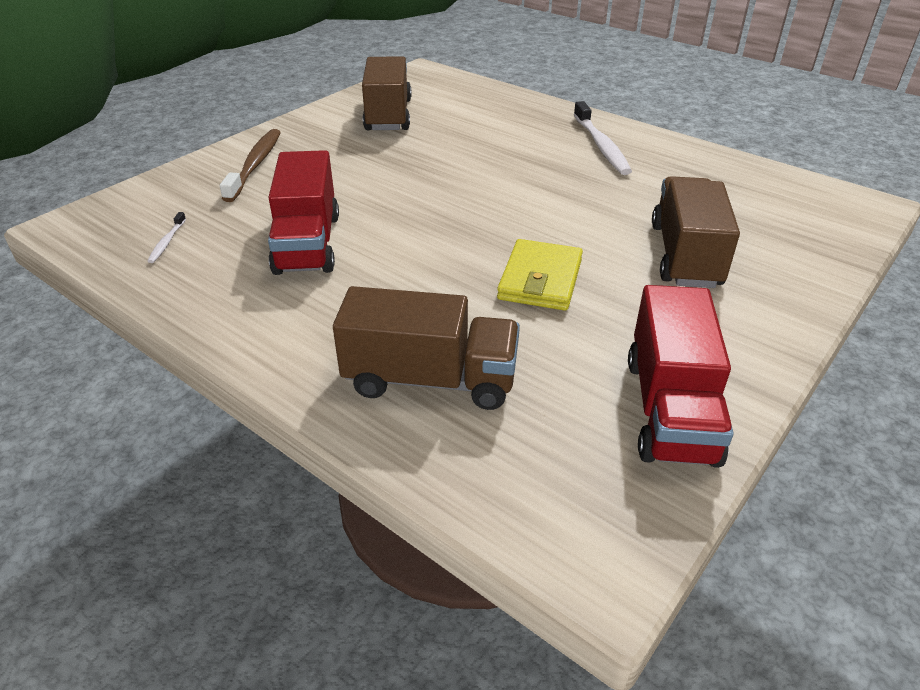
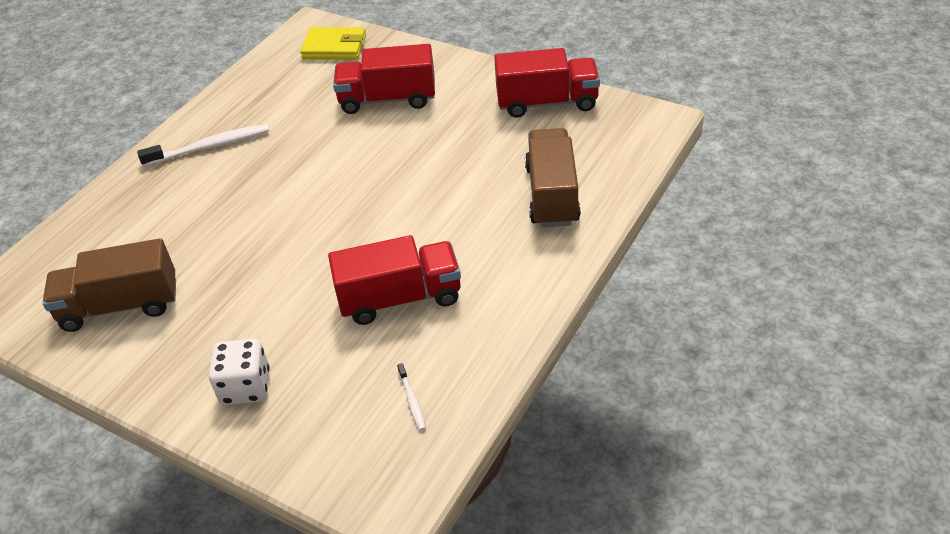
camera: 95 degrees left, 5 degrees up
white toothbrush [148,212,186,263] -> white toothbrush turned 75 degrees clockwise [397,363,426,431]
brown toothbrush [220,129,281,202] -> white dice [209,339,270,405]
yellow wallet [497,239,583,311] -> yellow wallet moved to [300,27,366,59]
brown truck [652,176,740,288] -> red truck [333,44,435,114]

